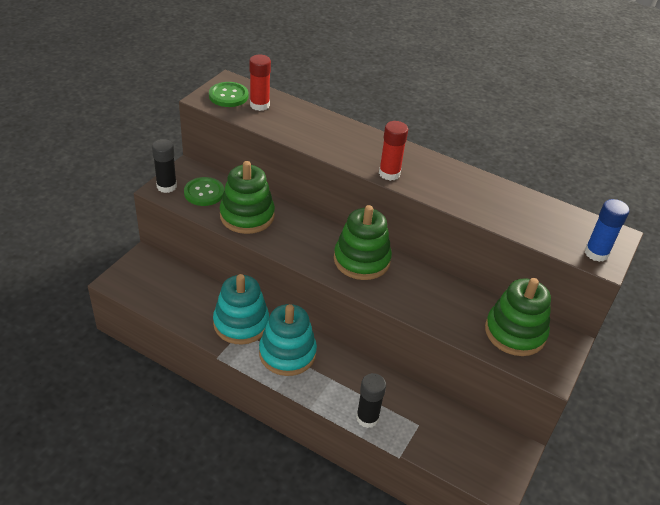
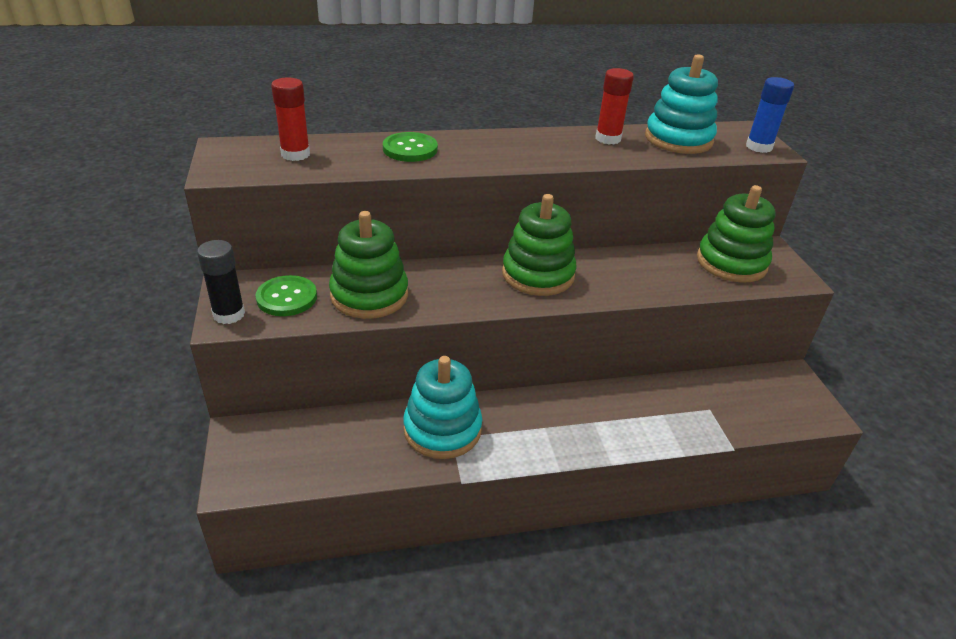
camera: 40 degrees left, 5 degrees down
green button [209,82,249,107] -> green button moved to [383,132,438,162]
turquoise stacking toy [259,304,317,376] -> turquoise stacking toy moved to [645,54,718,154]
black glue stick [356,373,386,428] -> none
red glue stick [379,121,408,181] -> red glue stick moved to [595,68,634,144]

